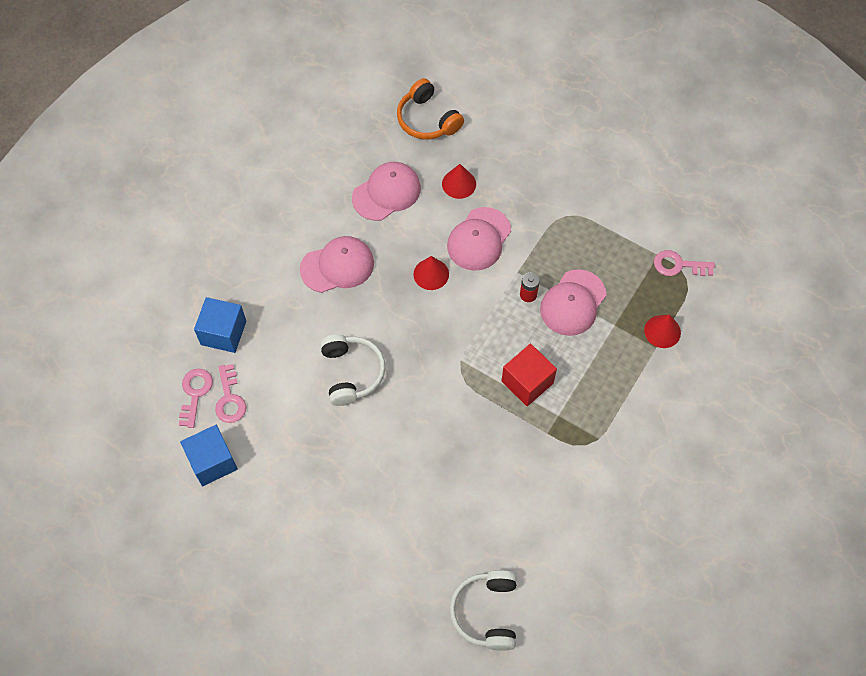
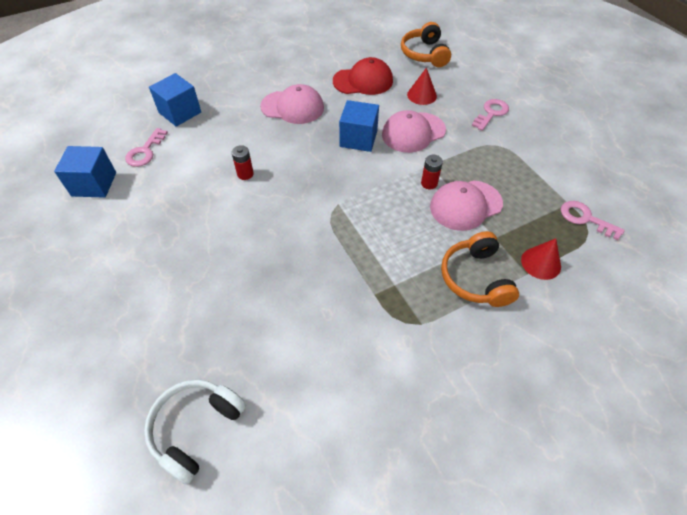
camera: 30 degrees right, 10 degrees down
pink key [179,369,213,428] -> pink key moved to [472,99,509,131]
white headphones [320,334,385,406] -> red battery [232,145,254,180]
pink cap [352,162,421,221] -> red cap [333,57,393,95]
red cone [413,256,449,290] -> blue cube [339,100,379,152]
red cube [501,344,557,406] -> none
none -> orange headphones [441,231,519,307]

